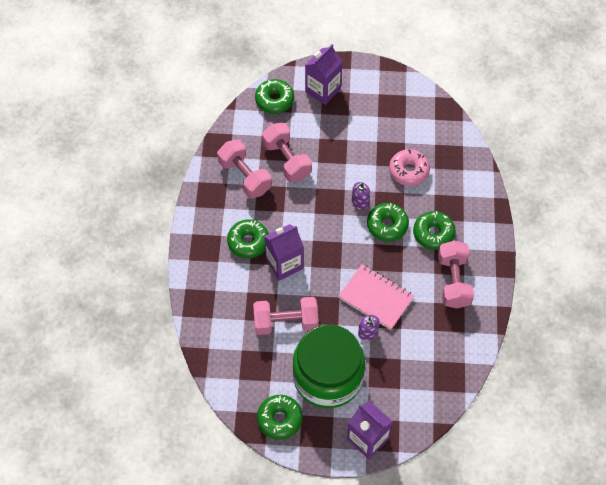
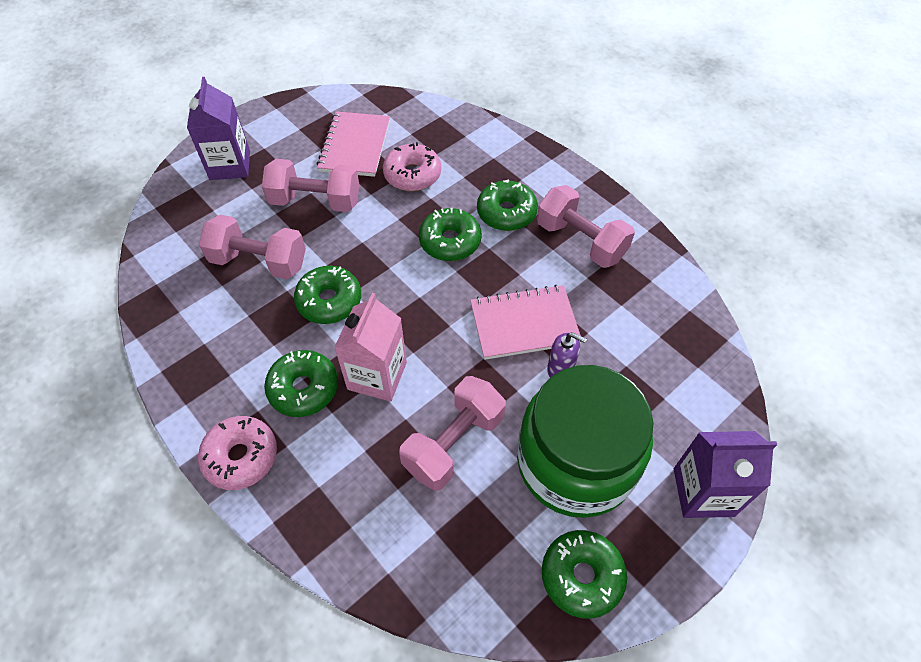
camera: 45 degrees left, 5 degrees down
pink dumbbell [217,139,271,199] -> pink dumbbell moved to [262,159,359,212]
green donut [255,79,294,114] -> green donut moved to [294,266,361,324]
purple carton [264,224,304,281] -> pink carton [334,293,407,402]
purple soap dispenser [352,182,370,210] -> none
none -> pink donut [198,416,277,490]
none -> pink notebook [317,111,390,177]

